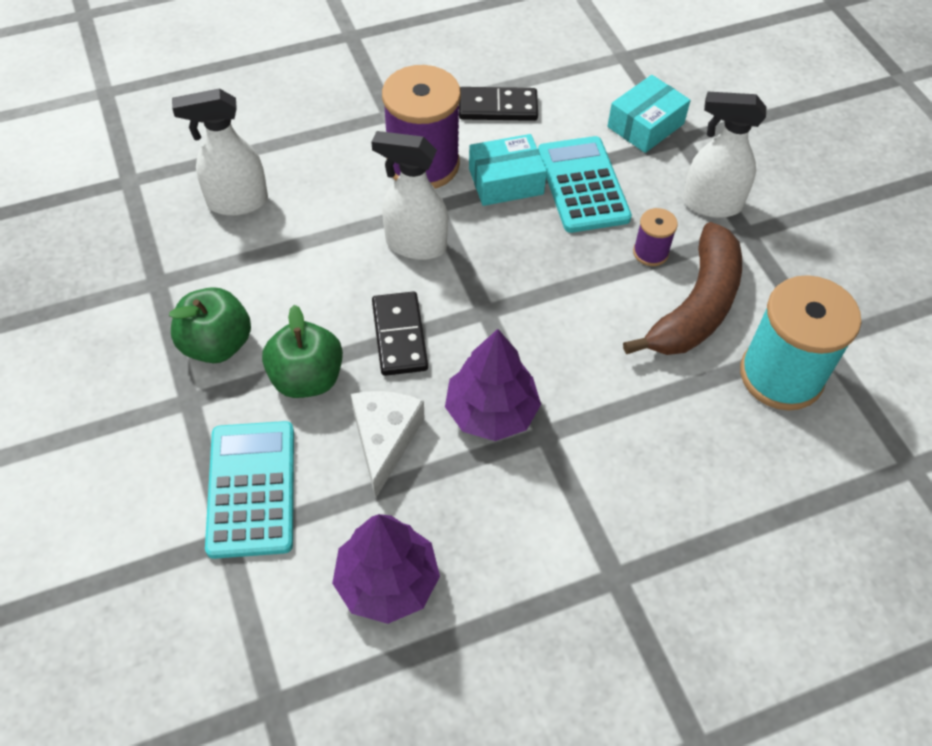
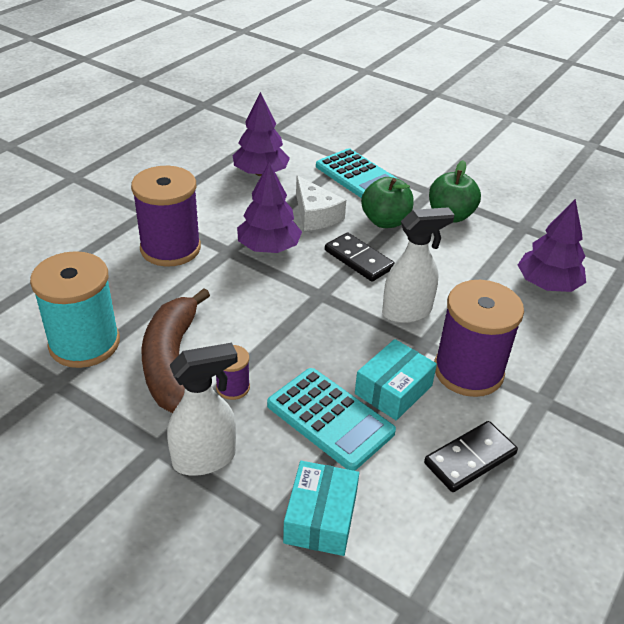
camera: 145 degrees right, 15 degrees down
white spray bottle [172,88,268,216] -> purple tree [518,199,586,292]
none -> purple spool [131,166,201,267]

